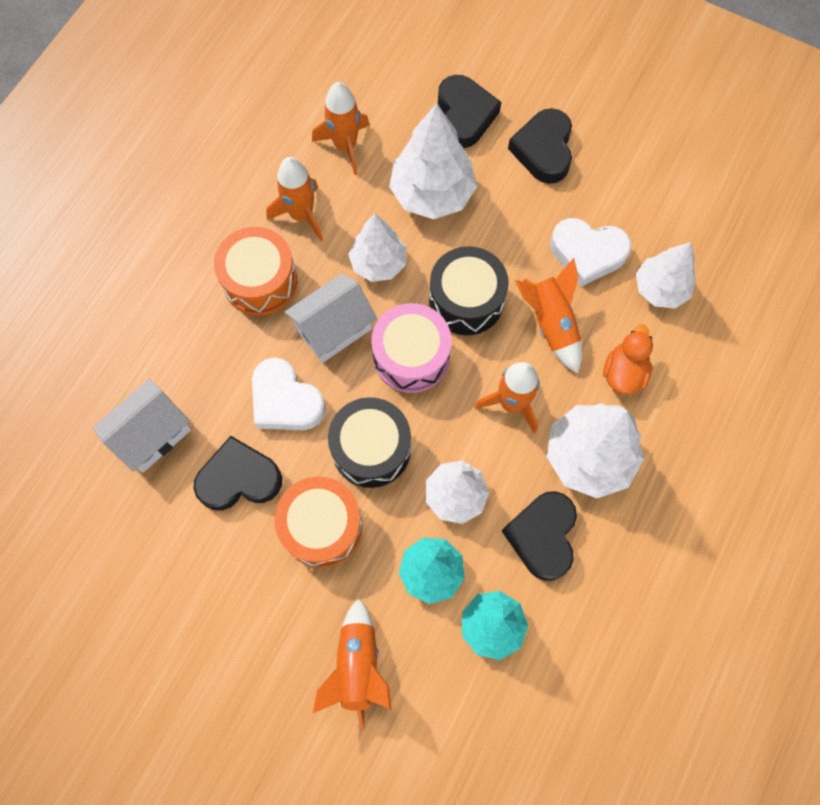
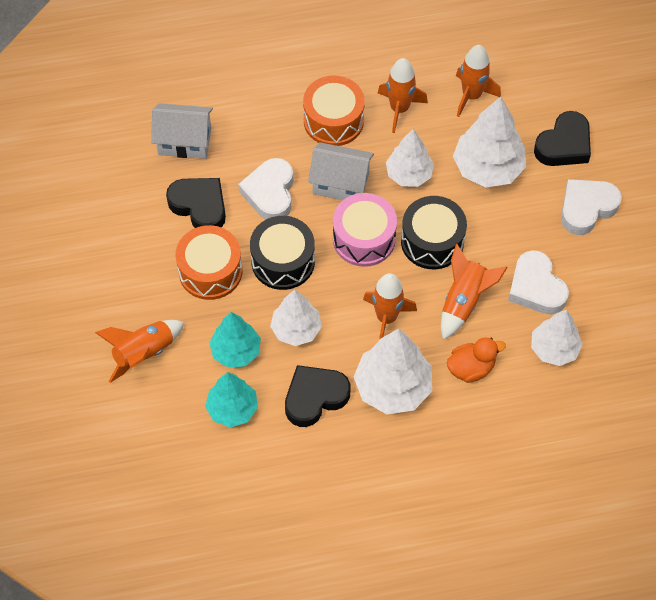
camera: 50 degrees right, 10 degrees down
black heart [508,108,572,184] -> white heart [561,179,622,235]

